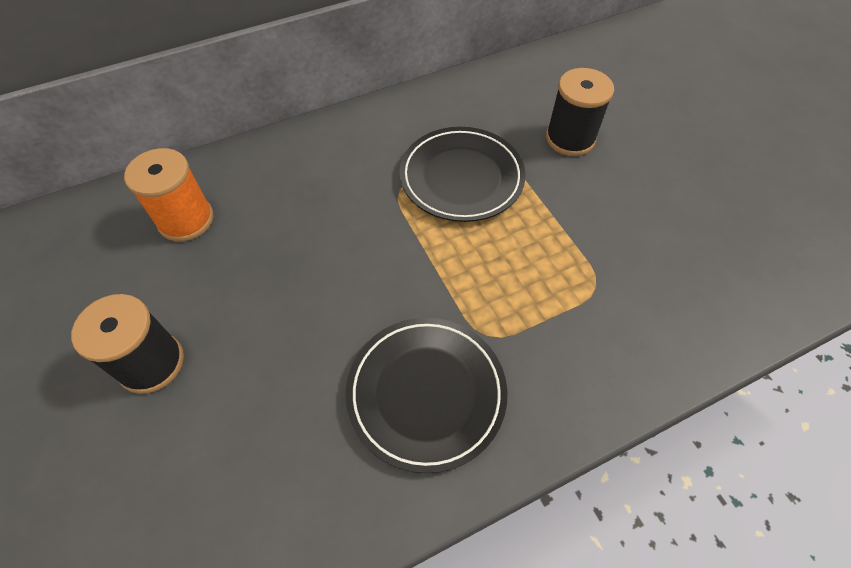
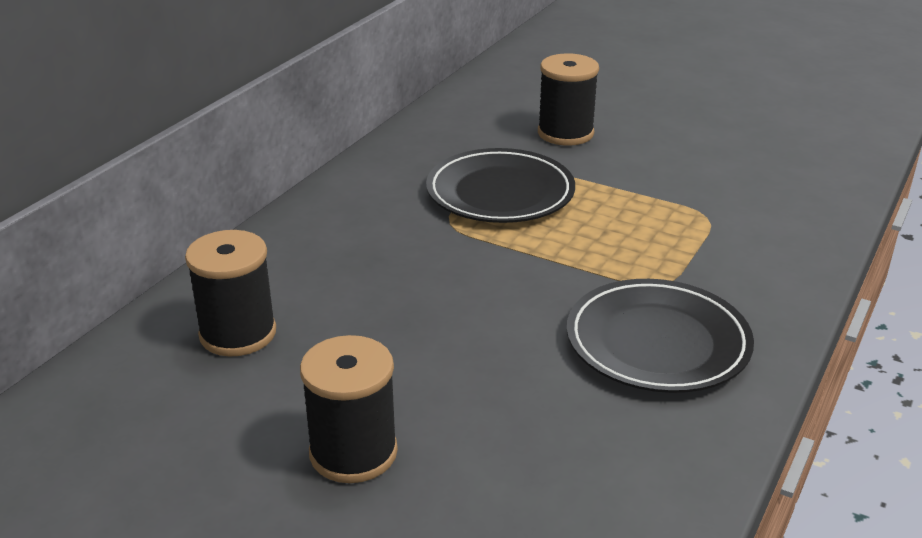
camera: 35 degrees left, 25 degrees down
orange spool [124,148,213,242] -> black spool [185,230,276,357]

